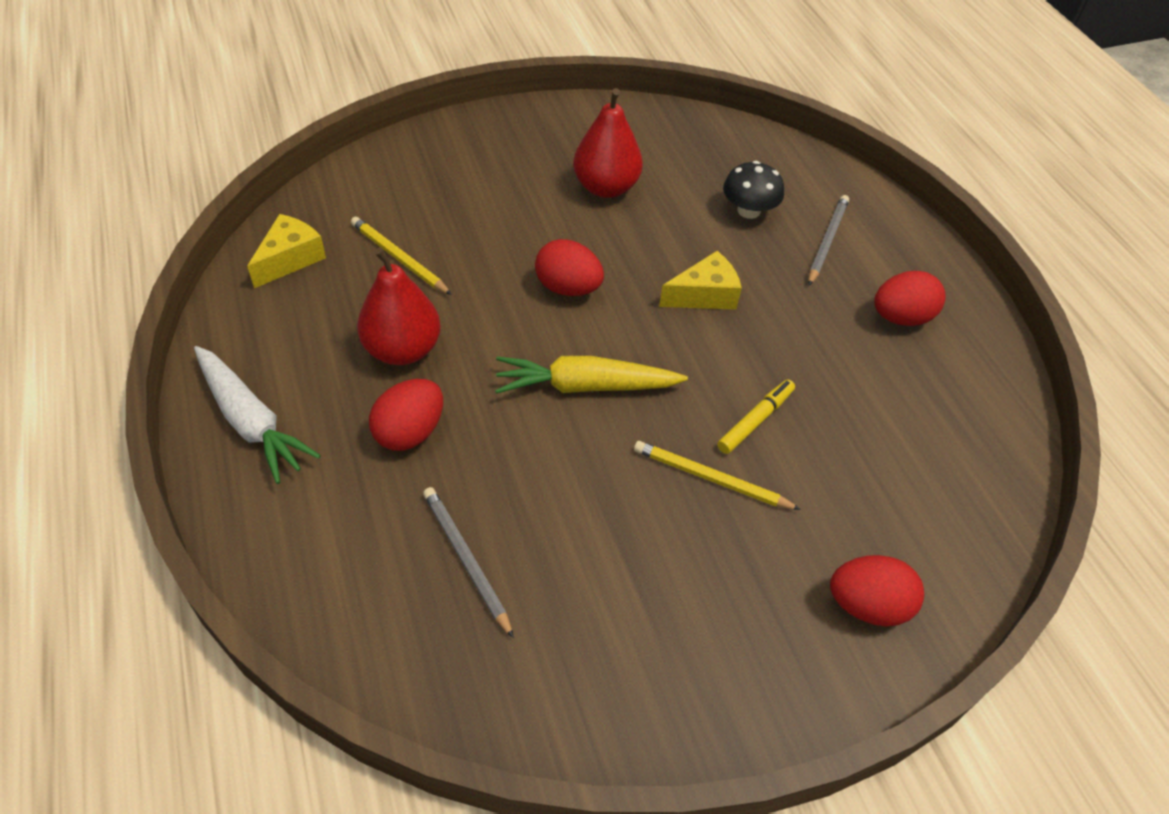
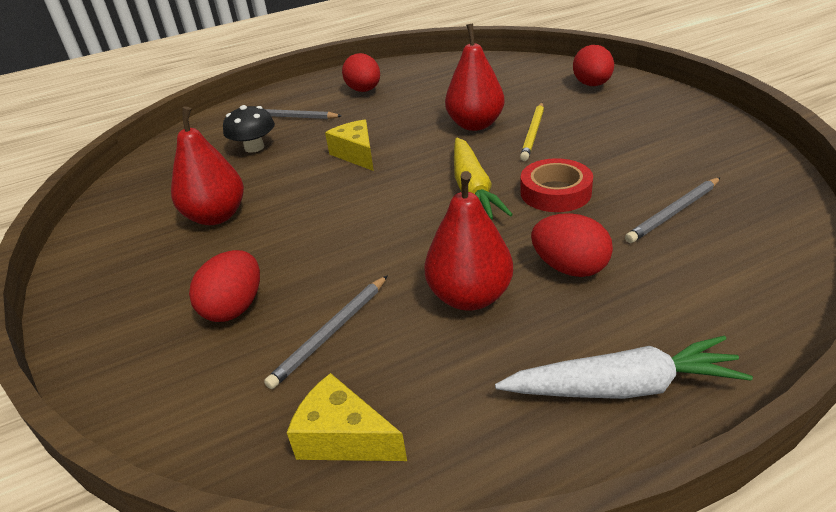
camera: 90 degrees left, 15 degrees down
white carrot [194,346,321,484] -> white carrot turned 45 degrees clockwise [495,336,753,399]
yellow pencil [351,217,452,295] -> grey pencil [264,275,388,389]
red egg [535,239,604,296] -> red egg moved to [189,250,260,322]
yellow marker [717,379,795,454] -> red pear [445,23,504,131]
none -> red tape [520,158,593,212]

